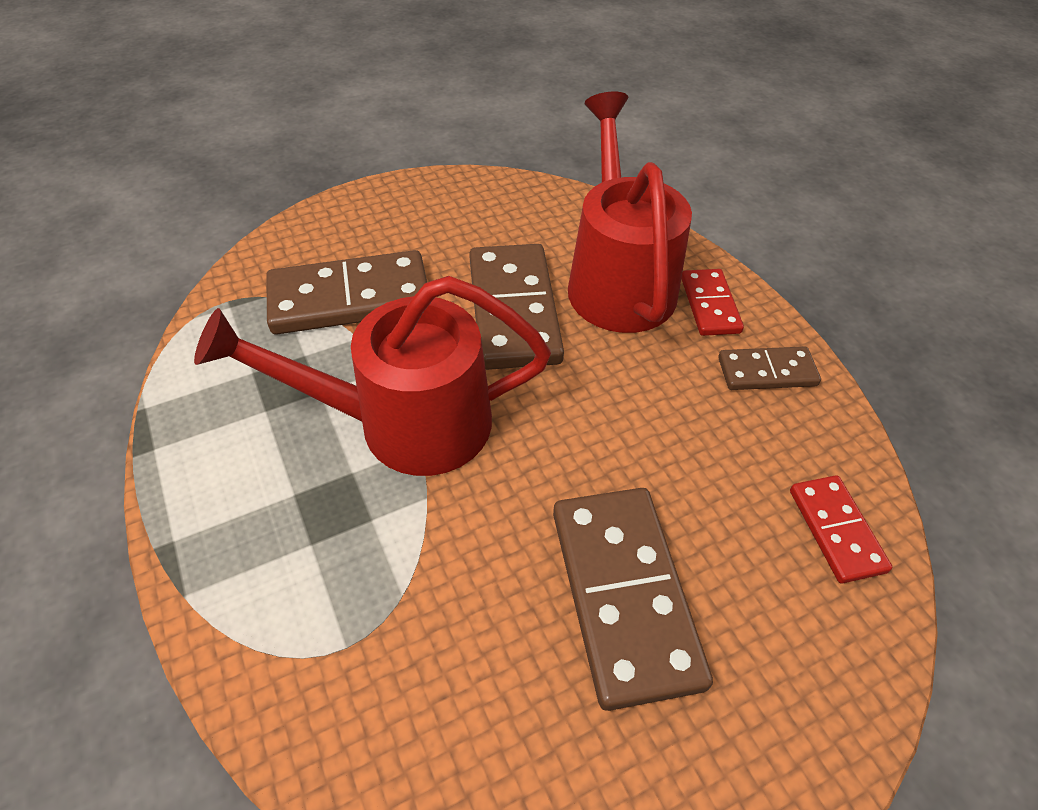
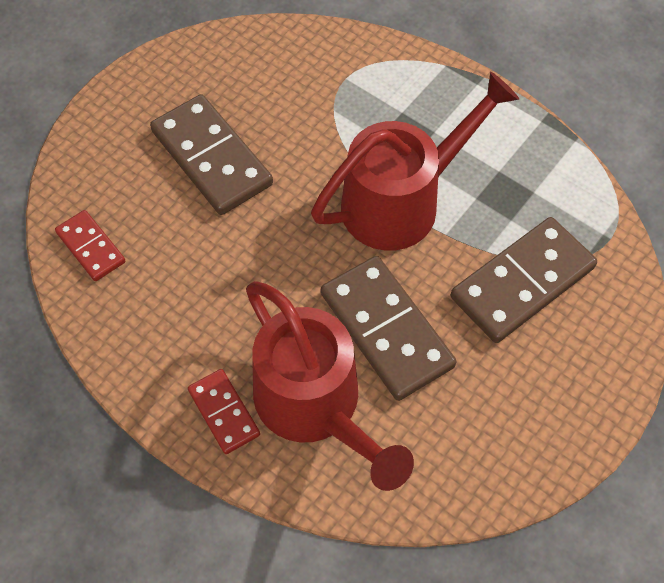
camera: 155 degrees right, 10 degrees up
brown domino [718,347,821,390] -> none

